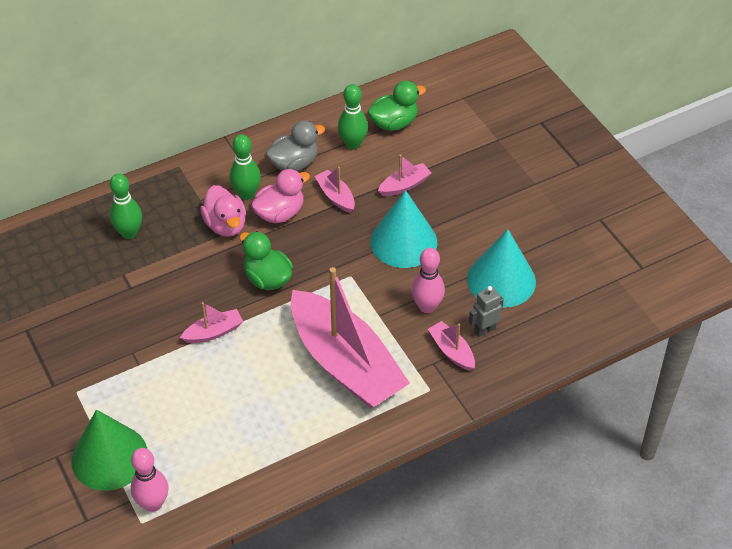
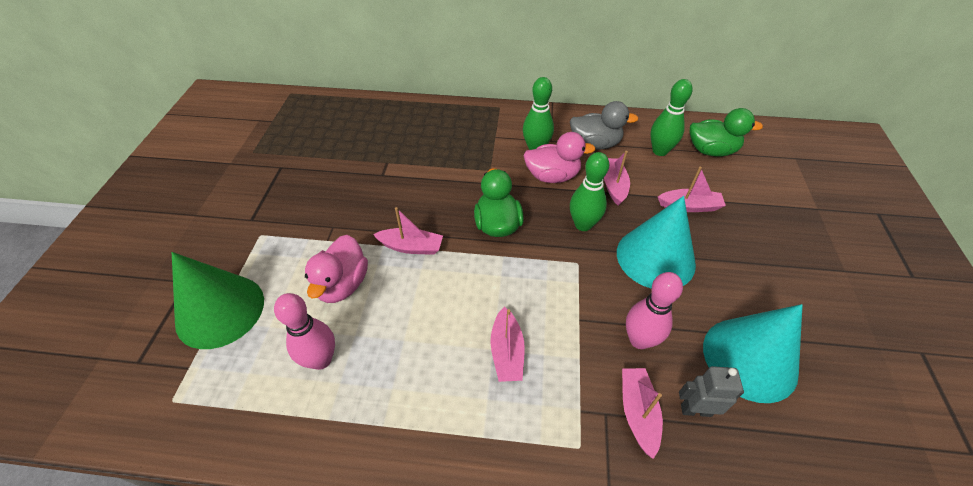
camera: 35 degrees right, 0 degrees up
green bowling pin [110,173,142,239] -> green bowling pin moved to [570,152,609,231]
pink bowling pin [131,448,169,512] -> pink bowling pin moved to [274,293,335,370]
pink duck [200,185,246,237] -> pink duck moved to [305,235,368,303]
pink boat [291,267,410,409] -> pink boat [490,306,525,382], size x0.40

